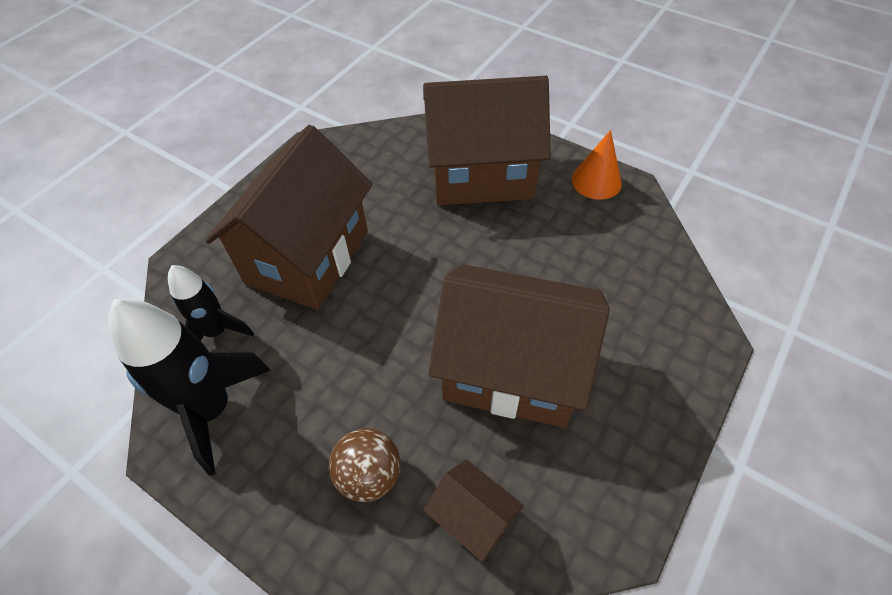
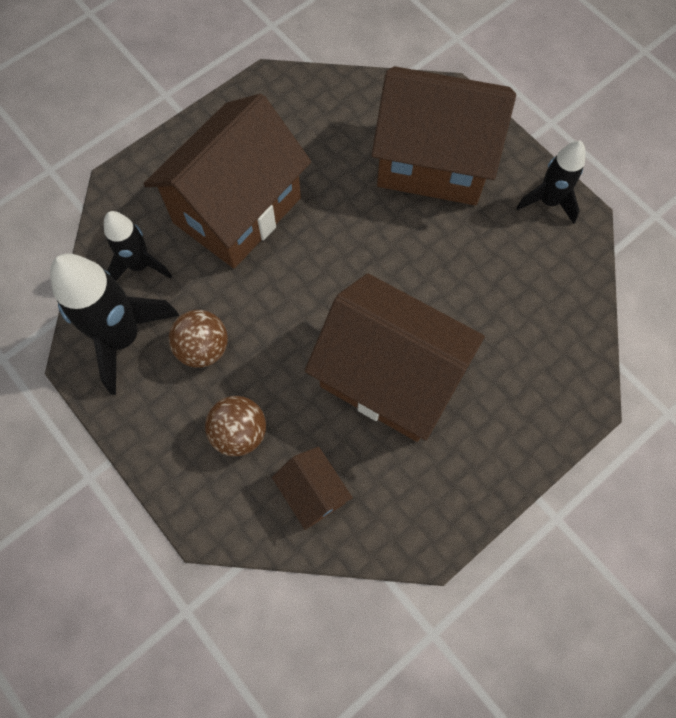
camera: 15 degrees right, 15 degrees up
orange cone [572,130,622,200] -> black rocket [516,141,585,224]
none -> brown ball [169,310,228,368]

